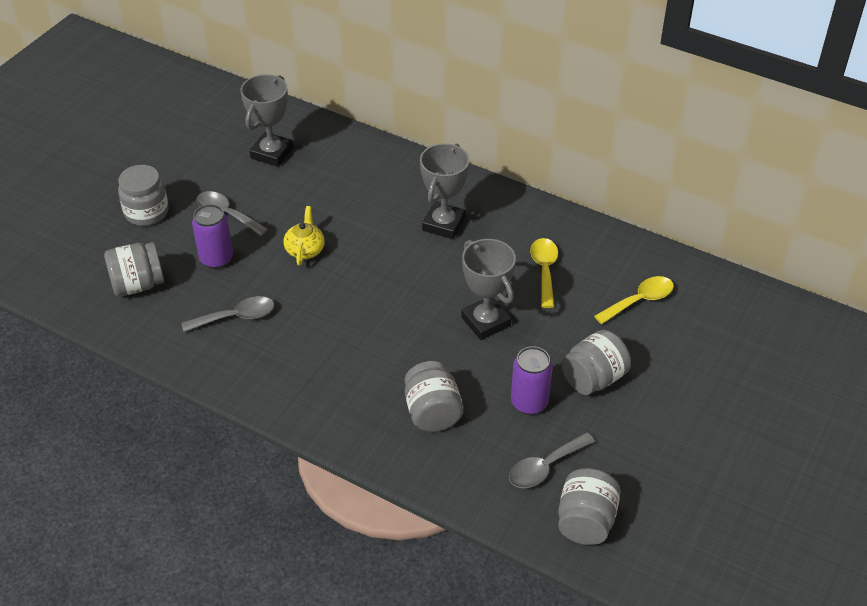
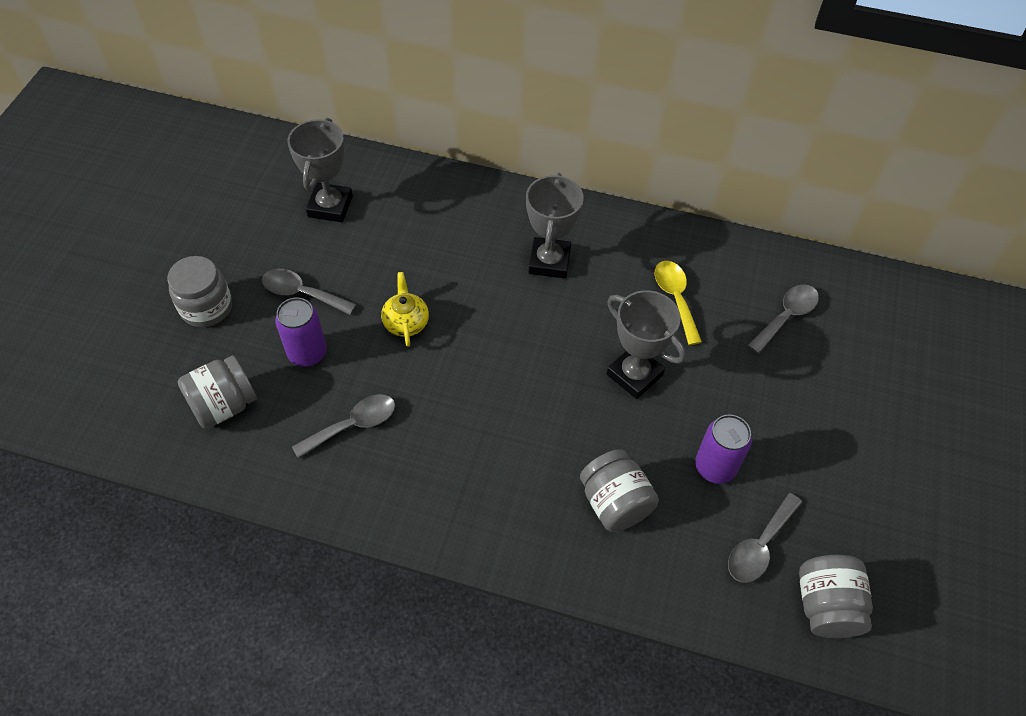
camera: 15 degrees left, 10 degrees up
grey jar [561,330,631,395] -> none
yellow spoon [594,276,674,324] -> grey spoon [747,284,819,354]

